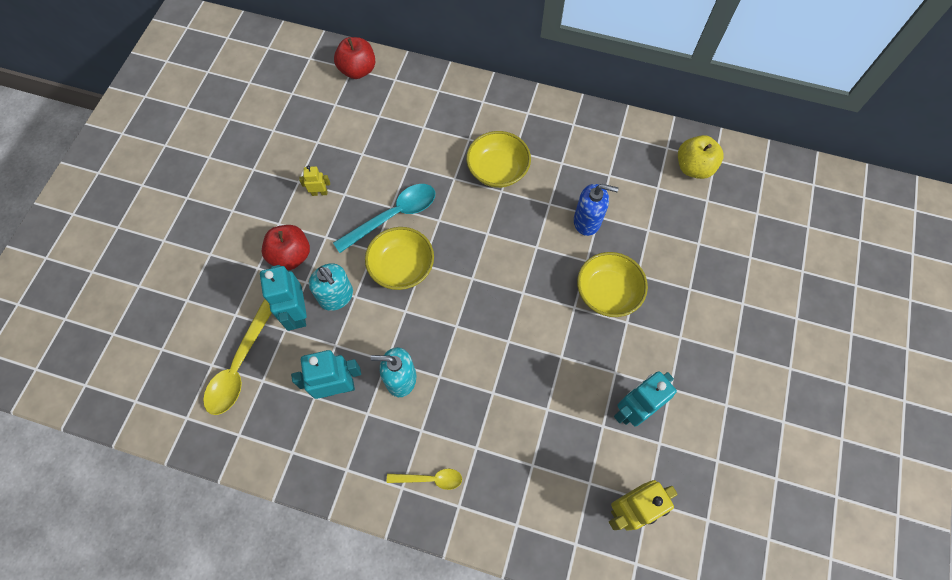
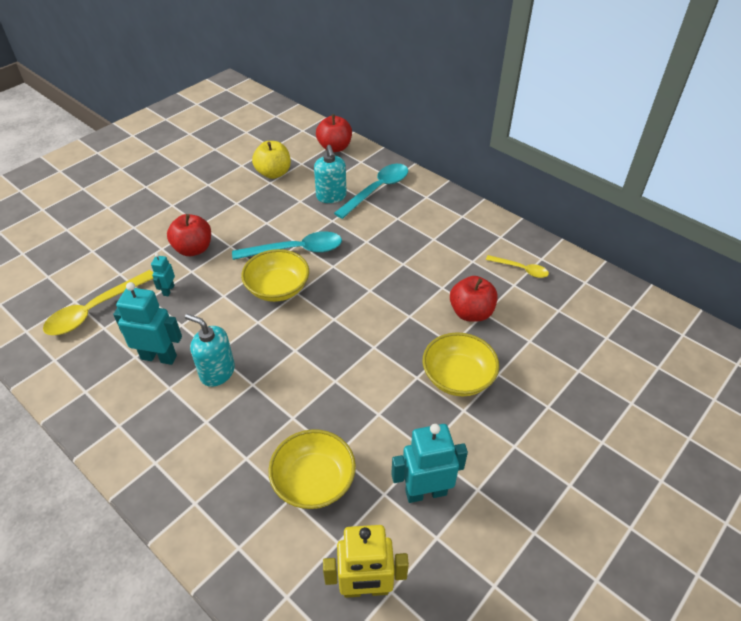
camera: 25 degrees right, 20 degrees down
turquoise robot [260,265,307,331] -> turquoise robot [151,253,175,296], size x0.52
yellow robot [299,166,330,196] -> none
turquoise soap dispenser [309,263,353,311] -> turquoise soap dispenser moved to [314,145,347,203]
yellow spoon [387,469,462,490] -> yellow spoon moved to [486,255,549,278]
yellow bowl [466,131,531,188] -> yellow bowl moved to [268,429,356,509]
blue soap dispenser [574,184,619,236] -> red apple [450,276,498,322]
yellow apple [678,135,723,179] -> yellow apple moved to [252,141,291,179]
none -> turquoise spoon [334,164,408,219]

